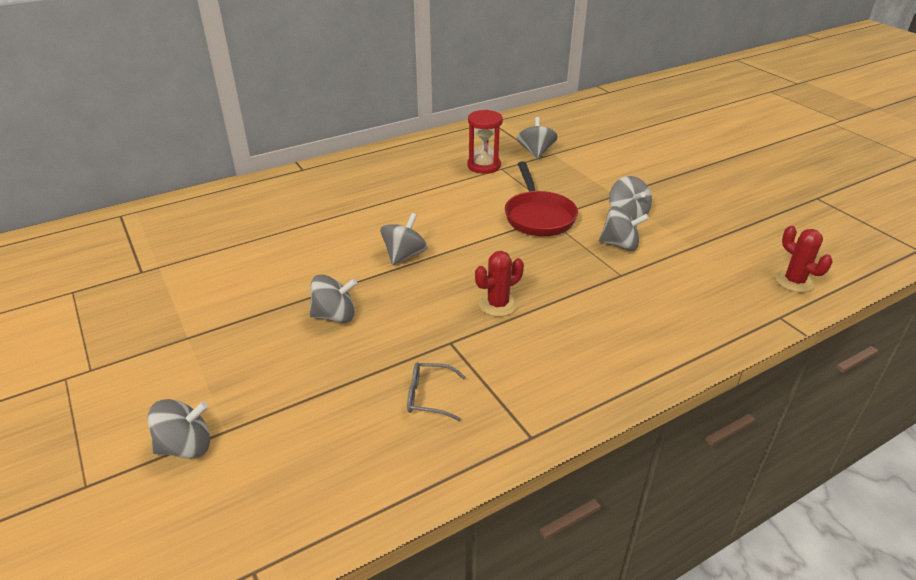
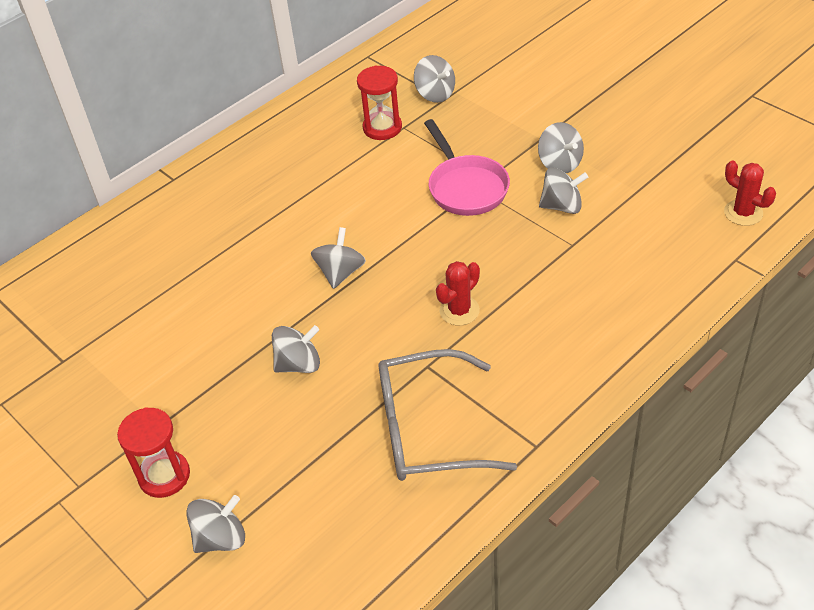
camera: 10 degrees left, 10 degrees up
grey glasses [407,362,466,421] -> grey glasses [379,349,517,481], size x2.29
red pan [505,161,578,236] -> pink pan [424,119,510,216]
grey spinning top [517,117,558,159] -> grey spinning top turned 150 degrees clockwise [414,55,455,103]
none -> red hourglass [117,407,190,498]

